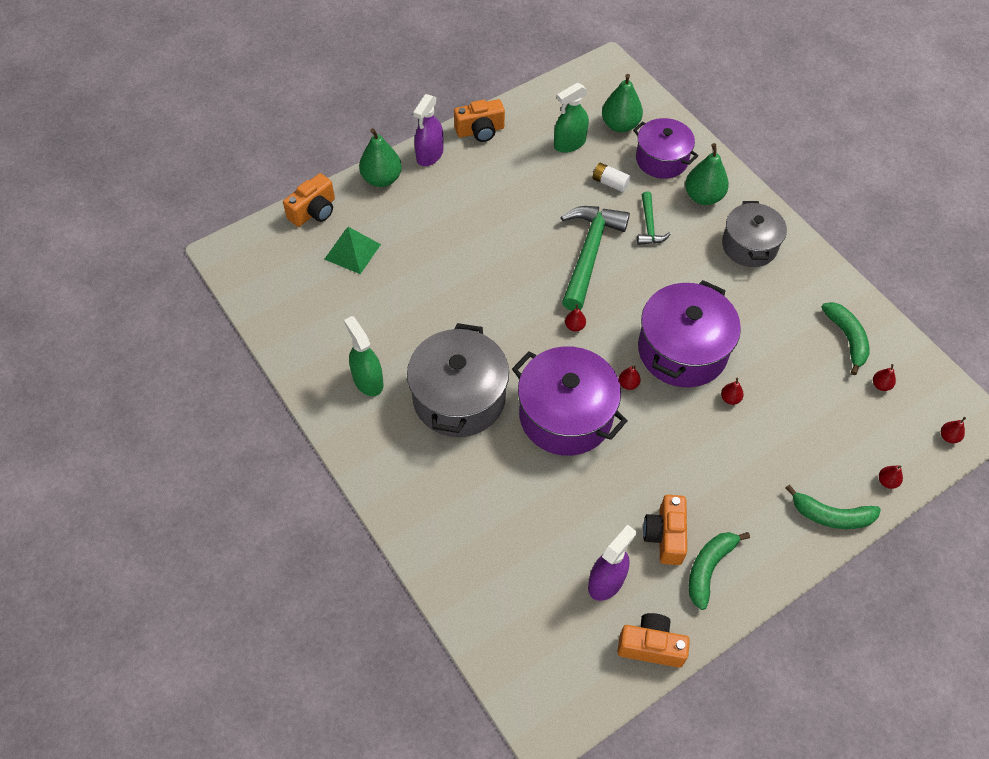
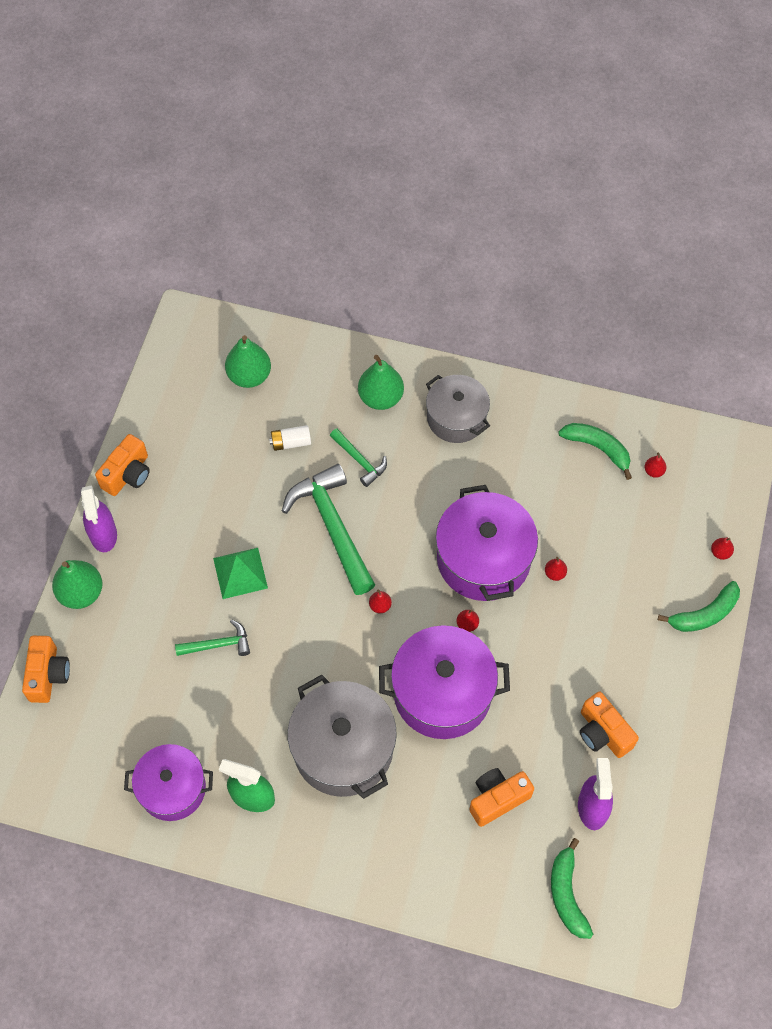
camera: 40 degrees left, 5 degrees up
green pyramid [324,227,381,274] -> green pyramid moved to [213,548,268,599]
green spray bottle [554,83,589,153] -> none
orange camera [617,613,690,668] -> orange camera moved to [469,768,534,827]
purple pot [633,118,698,179] -> purple pot moved to [124,744,213,821]
green banana [689,532,750,610] -> green banana moved to [551,838,593,939]
red pear [941,417,966,443] -> none
none -> green hammer [175,620,250,656]

